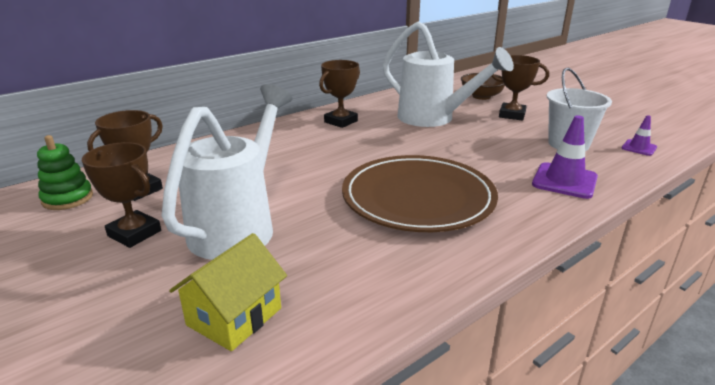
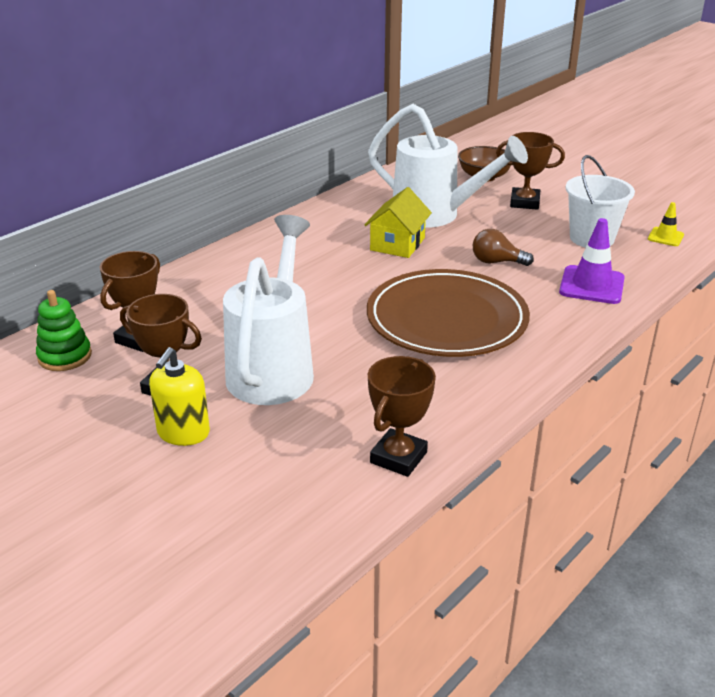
camera: 10 degrees left, 5 degrees up
yellow house [169,233,287,351] -> yellow house moved to [364,187,432,258]
brown trophy [319,60,360,128] -> brown trophy moved to [368,356,436,477]
purple traffic cone [622,115,657,156] -> yellow traffic cone [648,202,684,246]
none -> yellow soap dispenser [149,347,210,446]
none -> brown light bulb [473,229,534,266]

